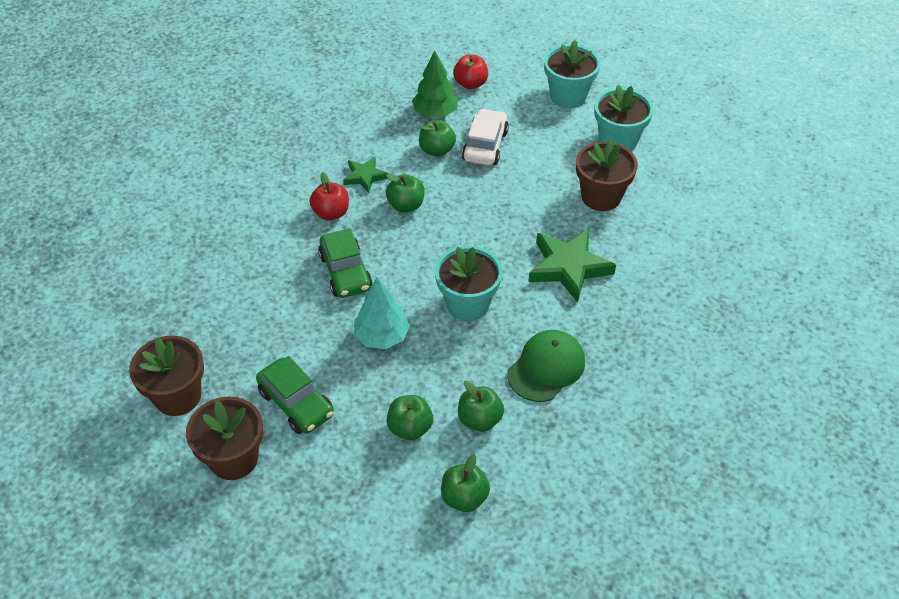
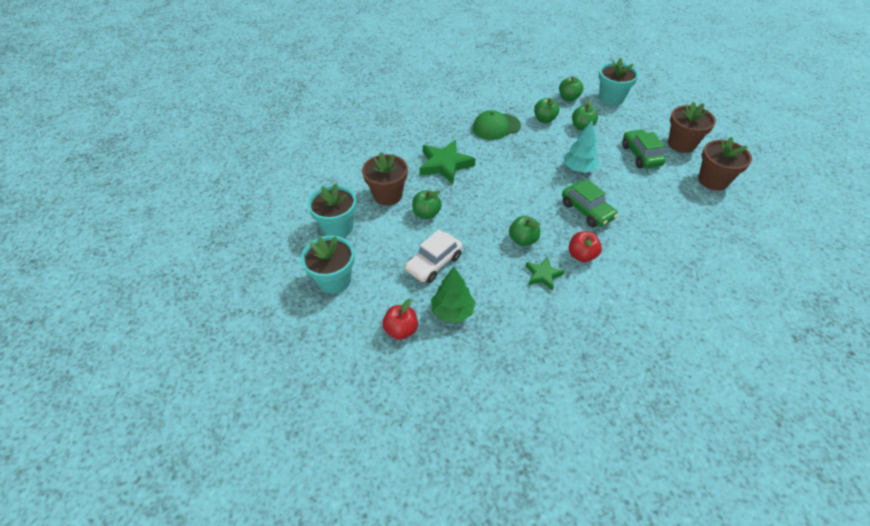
camera: 150 degrees left, 0 degrees up
green car [318,228,372,298] -> green car turned 135 degrees clockwise [562,179,618,228]
green apple [419,120,456,157] -> green apple moved to [412,190,442,219]
turquoise flower pot [435,246,502,321] -> turquoise flower pot moved to [599,57,639,106]

